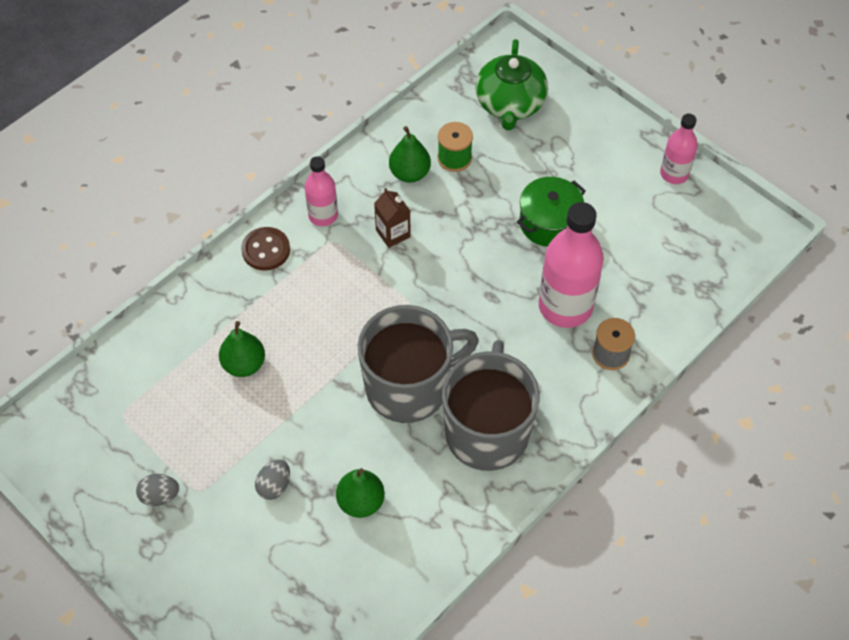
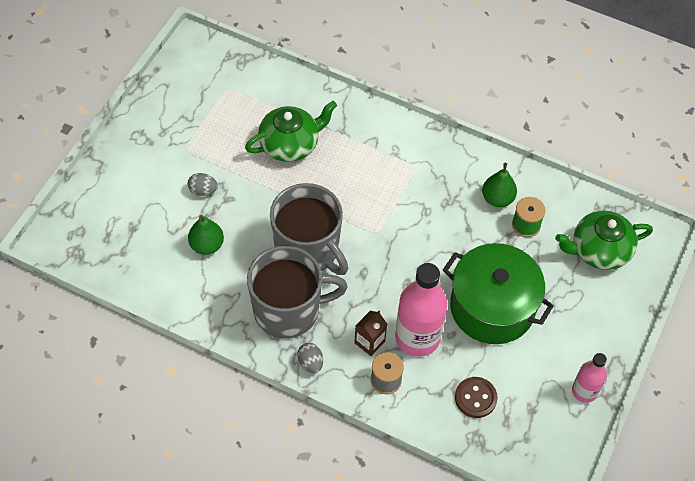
camera: 70 degrees right, 0 degrees up
grey egg [136,474,179,506] -> grey egg moved to [297,343,323,373]
green pear [219,321,265,377] -> green teapot [245,101,337,162]
brown button [241,227,290,271] -> brown button moved to [455,377,498,418]
pink bottle [305,156,338,226] -> none
brown carton [374,188,411,248] -> brown carton moved to [354,311,387,356]
green pot [517,177,586,247] -> green pot [443,243,554,344], size x1.68

